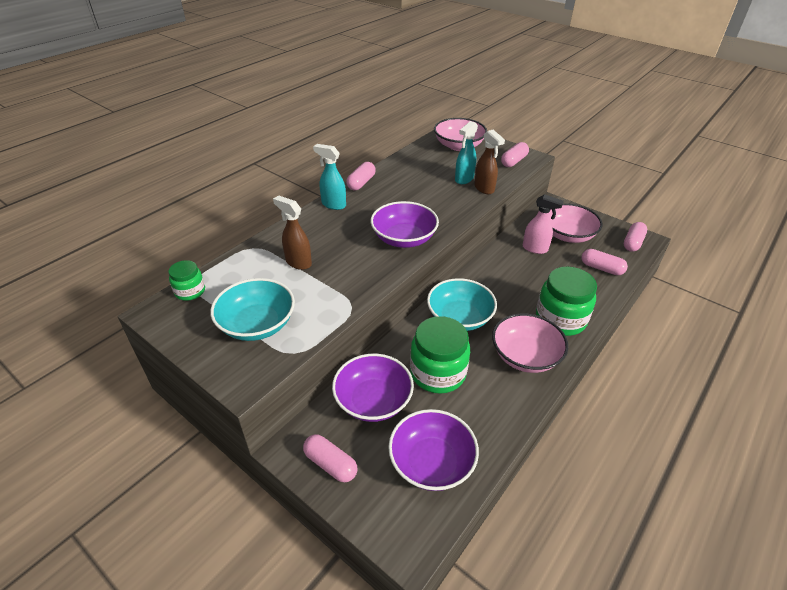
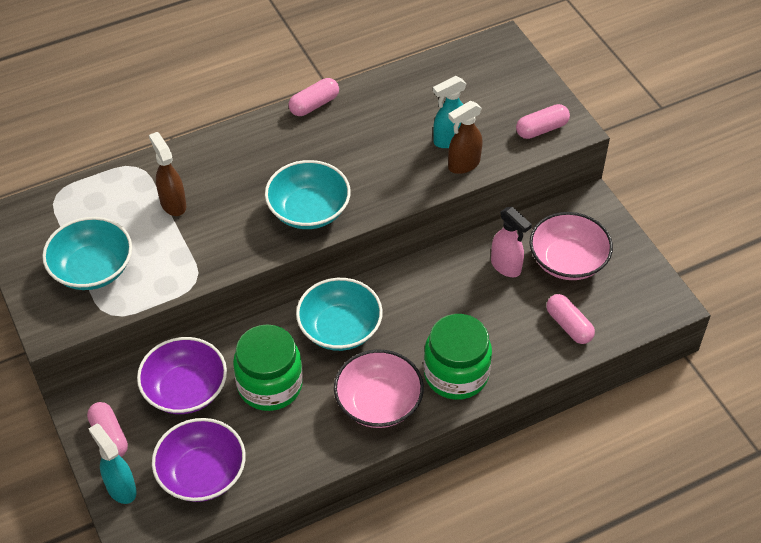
camera: 25 degrees right, 10 degrees up
green jar [168,260,205,301] -> none
turquoise spray bottle [313,144,346,210] -> turquoise spray bottle moved to [89,424,137,504]
purple bowl [371,201,439,248] -> turquoise bowl [265,160,351,229]
pink bowl [434,118,487,151] -> none
brown spray bottle [474,130,505,194] -> brown spray bottle turned 60 degrees clockwise [448,101,483,174]
pink capsule [624,222,647,252] -> none

